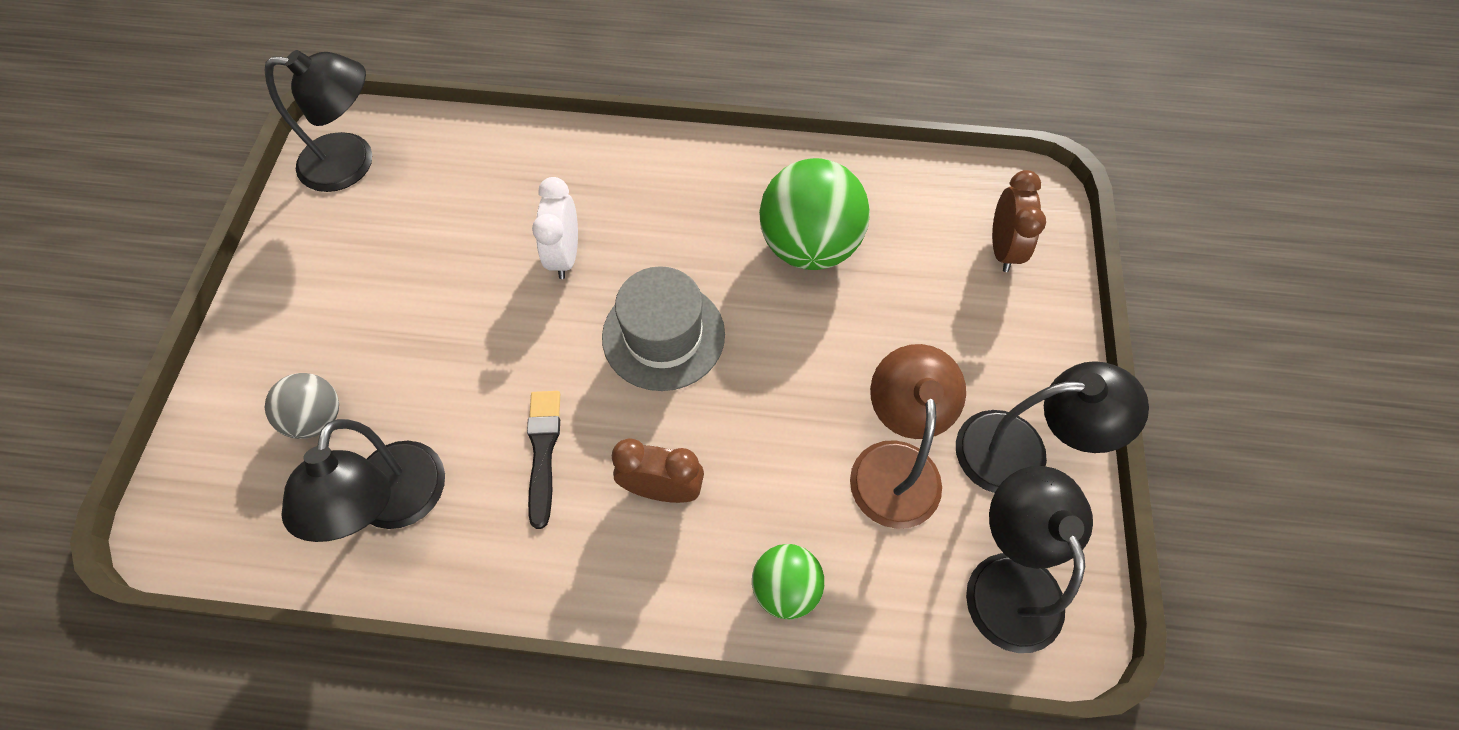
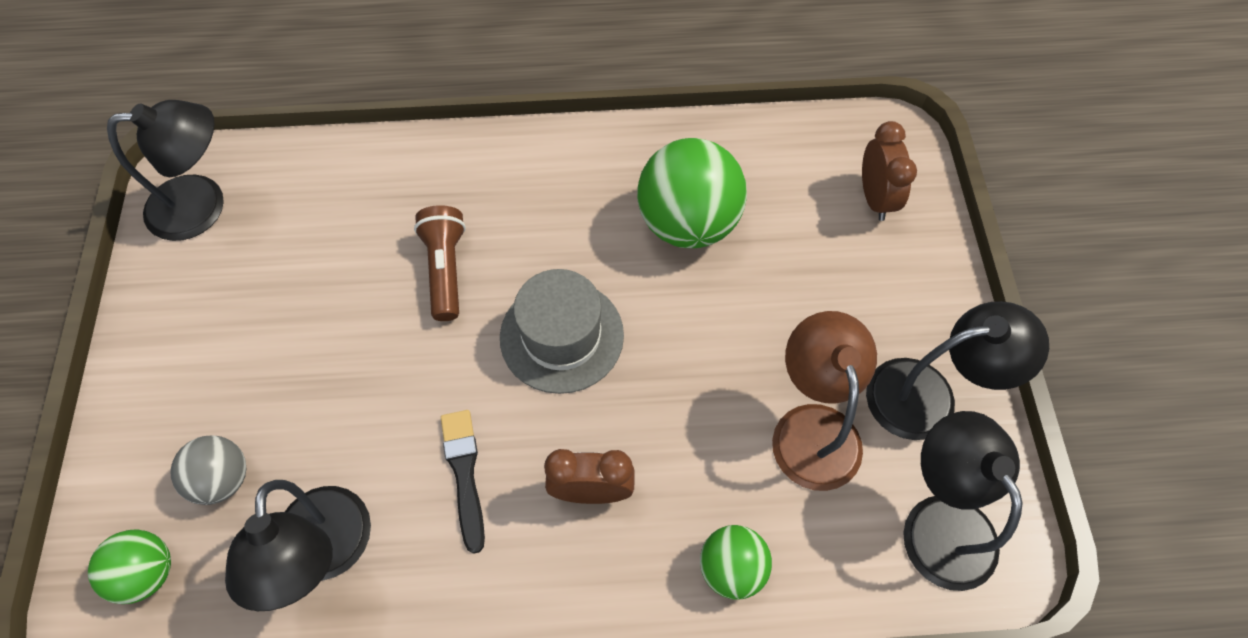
camera: 10 degrees left, 0 degrees up
white clock [532,177,578,279] -> brown flashlight [414,205,466,321]
none -> green ball [88,529,171,604]

